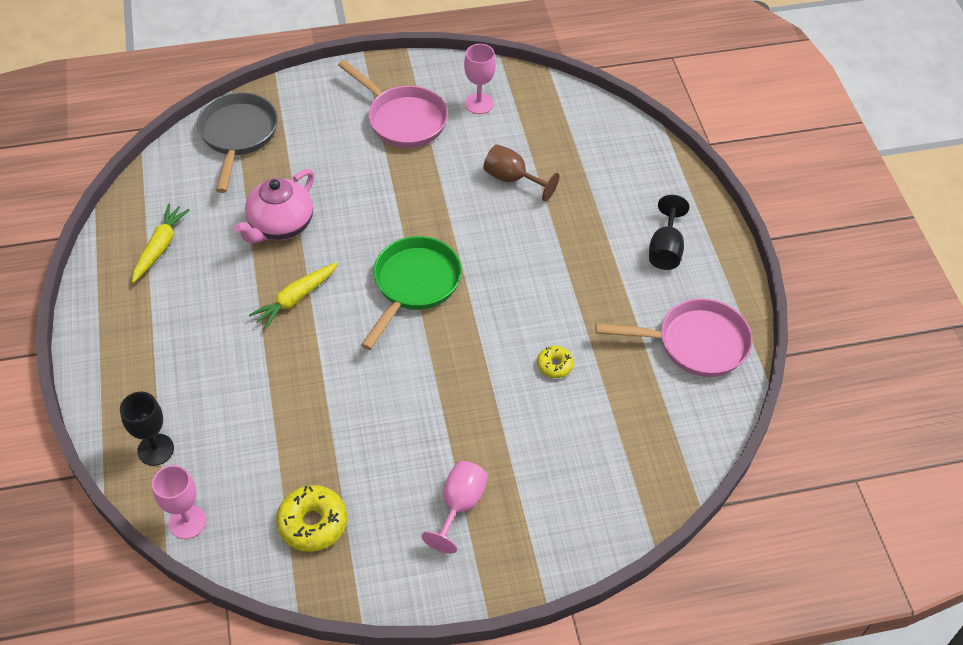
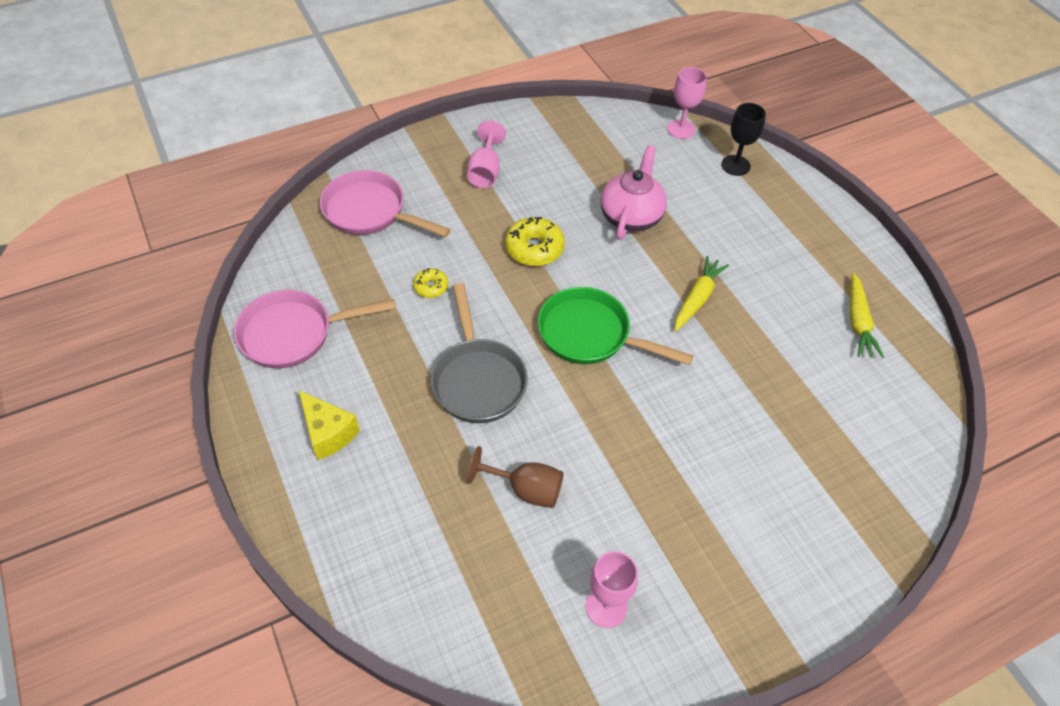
camera: 165 degrees right, 0 degrees up
grey pan [197,92,278,193] -> grey pan moved to [431,283,528,423]
pink teapot [234,169,314,244] -> pink teapot moved to [601,145,667,240]
yellow donut [276,485,347,552] -> yellow donut moved to [505,217,565,266]
pink pan [338,60,448,148] -> pink pan moved to [320,170,451,237]
green pan [361,236,462,350] -> green pan turned 105 degrees clockwise [538,287,693,365]
black goblet [649,195,689,270] -> yellow cheese [299,391,360,460]

